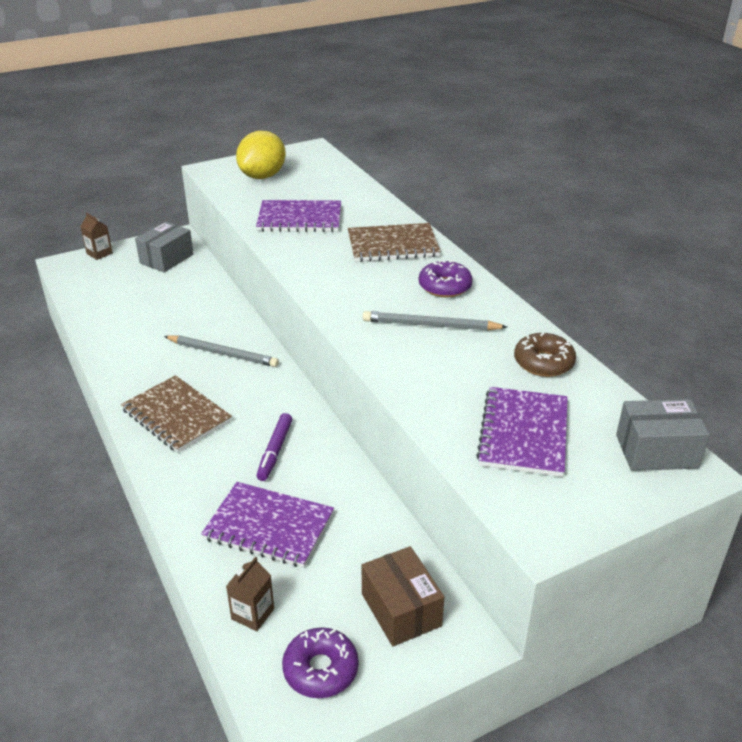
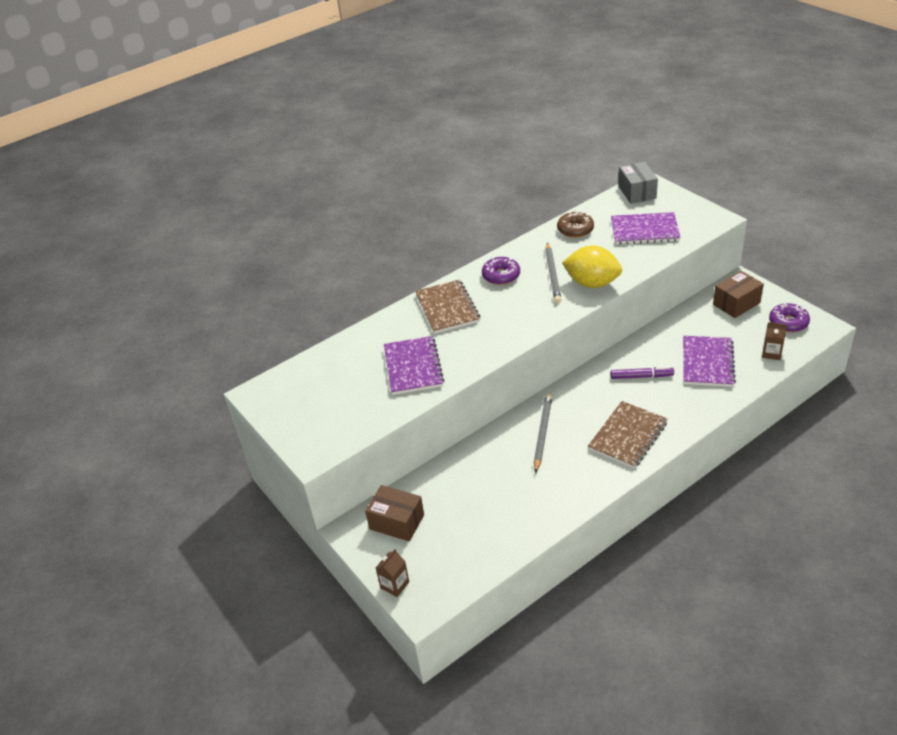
camera: 95 degrees left, 5 degrees up
grey box [135,221,194,272] -> brown box [365,485,424,541]
yellow lemon [236,131,286,179] -> yellow lemon moved to [562,245,622,288]

